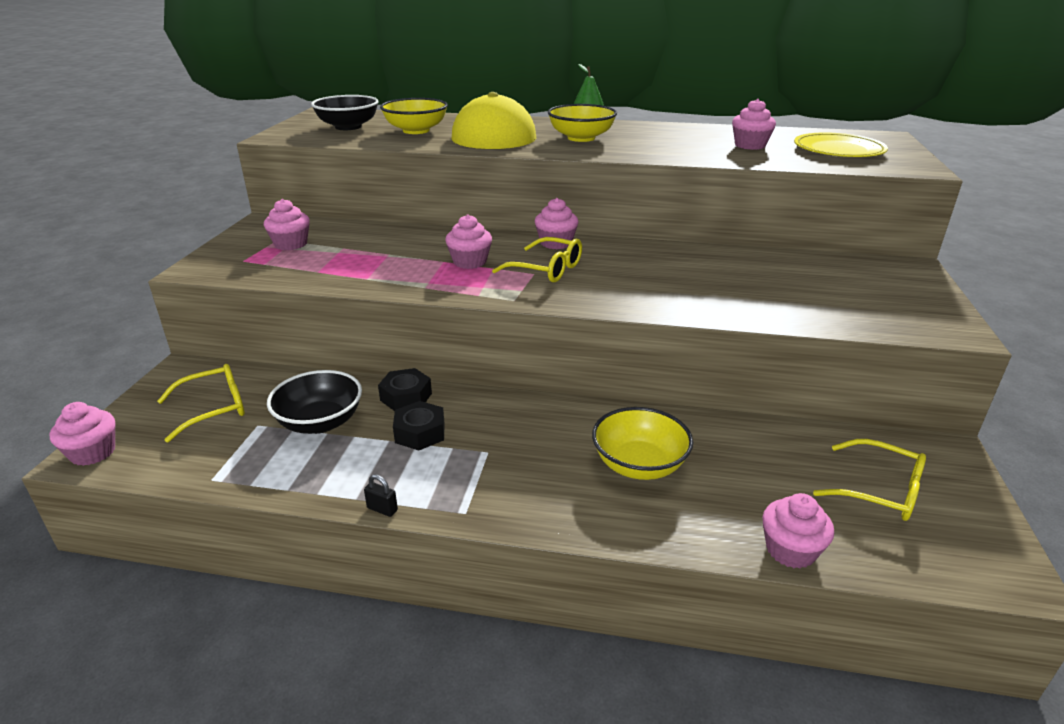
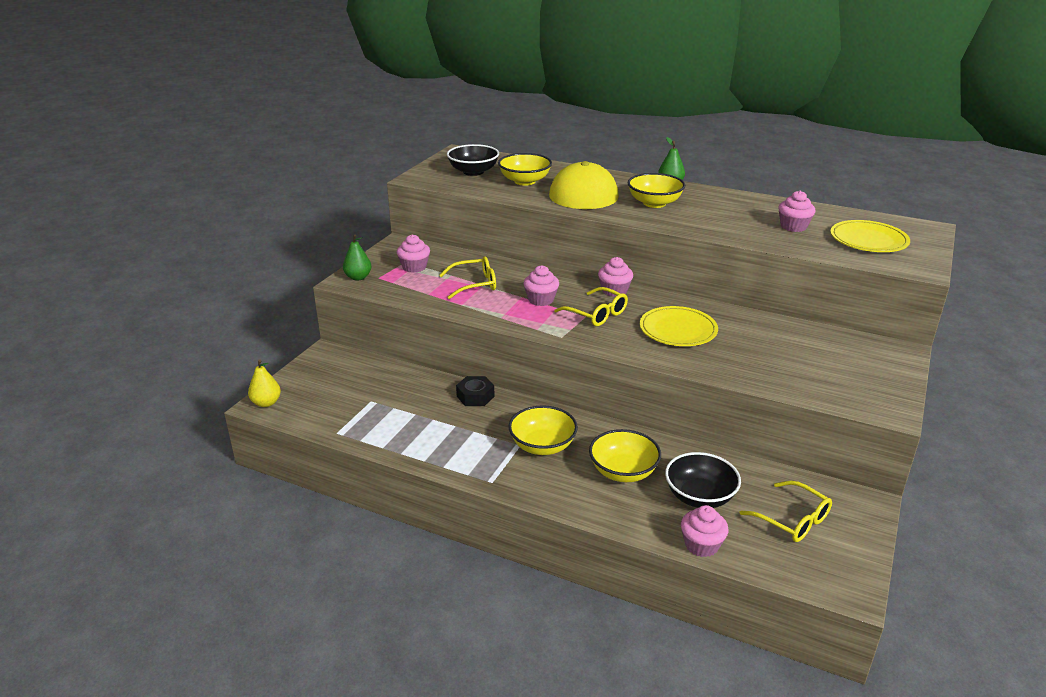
camera: 15 degrees right, 0 degrees up
pink cupcake [50,402,115,466] -> yellow pear [248,359,281,407]
yellow glasses [157,364,245,442] -> yellow glasses moved to [439,256,496,299]
black bowl [267,370,362,434] -> black bowl moved to [665,452,741,508]
black padlock [364,474,398,517] -> none
black nut [393,401,445,450] -> none
none -> green pear [343,235,372,281]
none -> yellow bowl [508,405,578,455]
none -> yellow plate [640,306,718,346]

